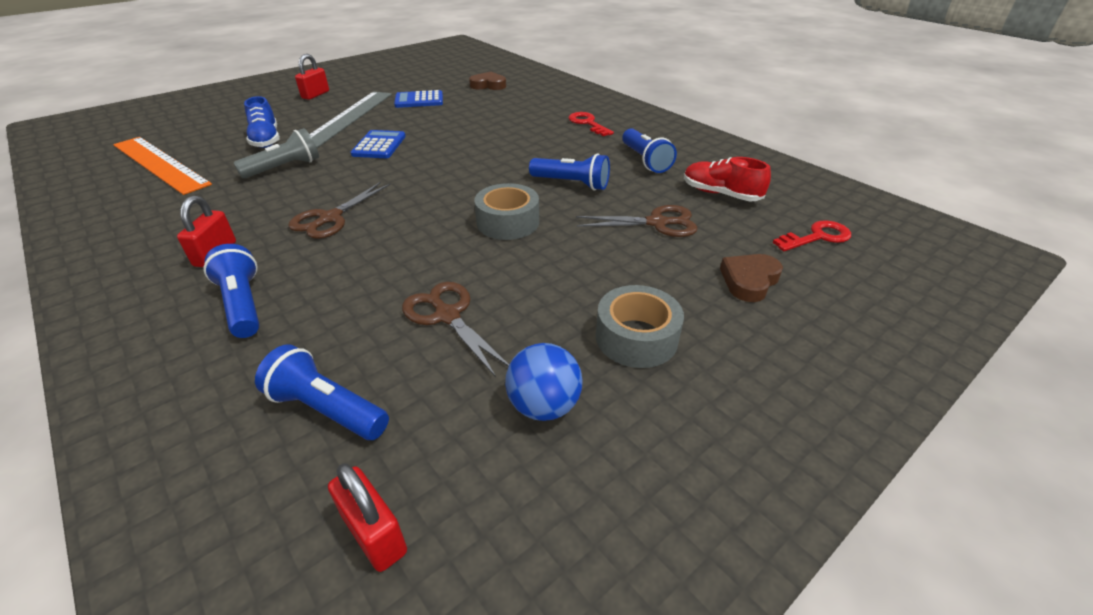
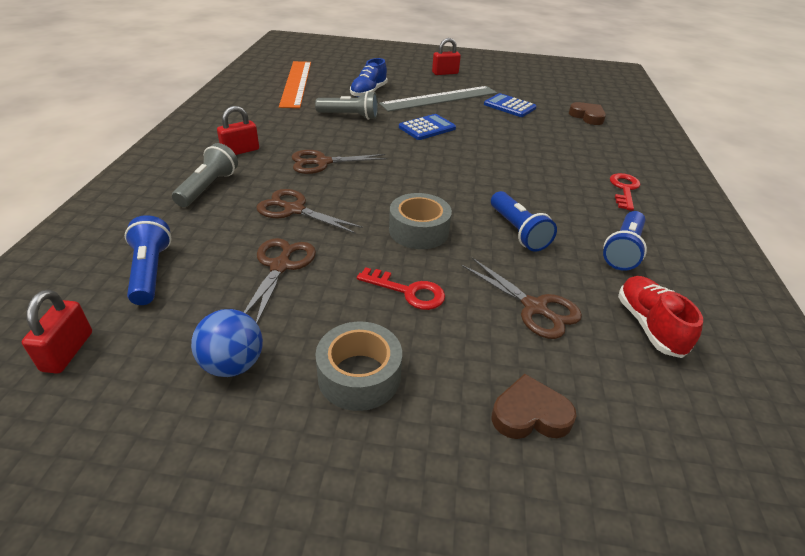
camera: 45 degrees right, 0 degrees up
blue flashlight [204,244,260,338] -> grey flashlight [172,143,238,207]
red key [773,220,851,251] -> red key moved to [357,267,445,310]
none -> brown scissors [256,189,363,234]

